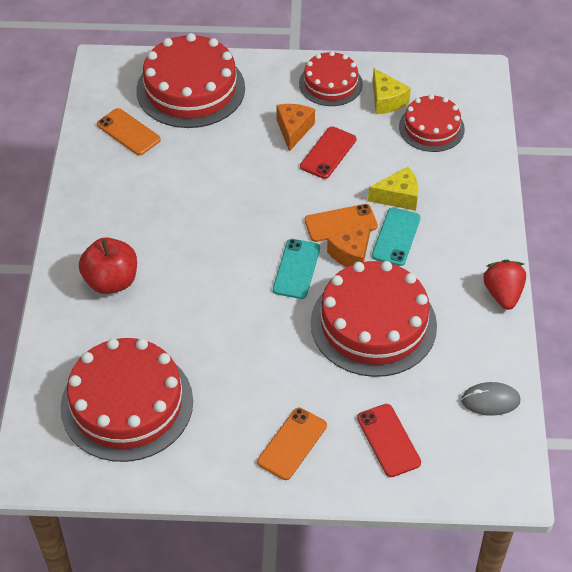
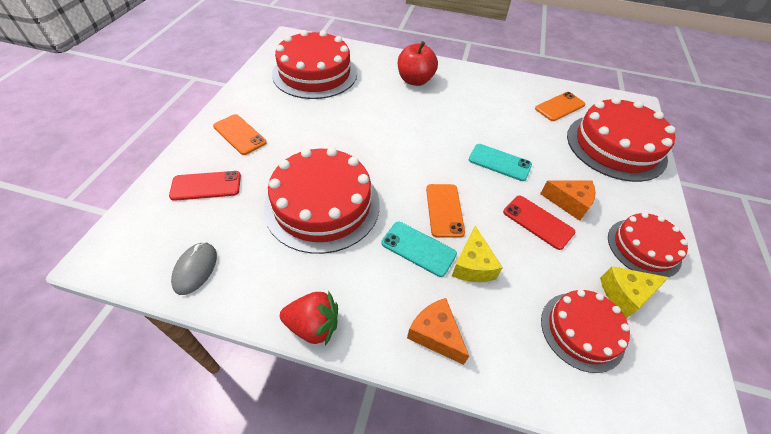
camera: 100 degrees right, 0 degrees up
turquoise phone [273,239,320,299] -> turquoise phone moved to [469,144,532,181]
orange cheese [327,220,371,267] -> orange cheese moved to [407,298,469,365]

